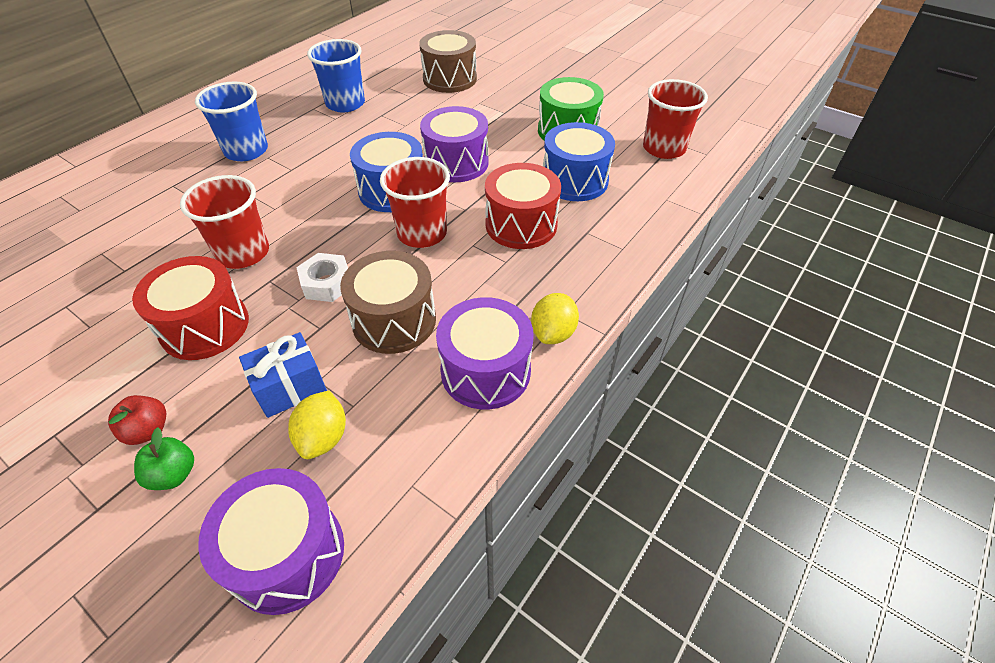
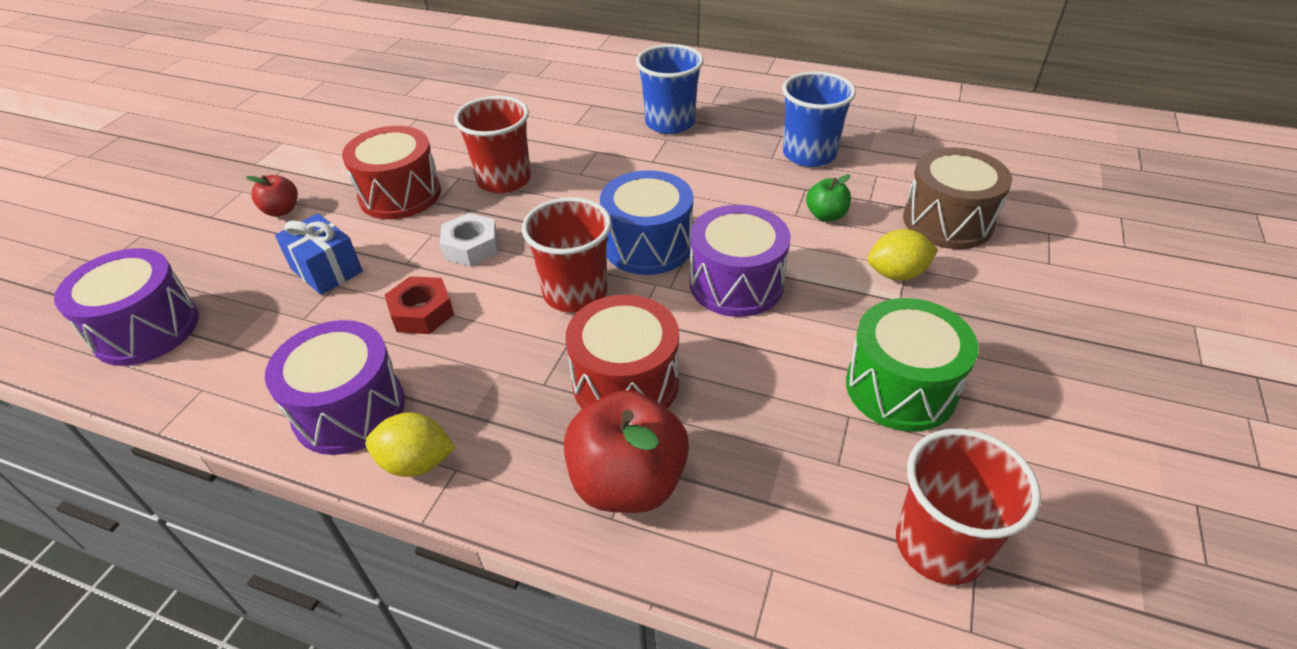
camera: 75 degrees right, 5 degrees down
green apple [134,427,194,490] -> green apple moved to [806,174,851,222]
yellow lemon [288,391,346,459] -> yellow lemon moved to [868,229,938,280]
brown drum [340,251,436,354] -> red nut [385,276,454,334]
blue drum [543,122,615,201] -> none
none -> red apple [564,390,689,513]

